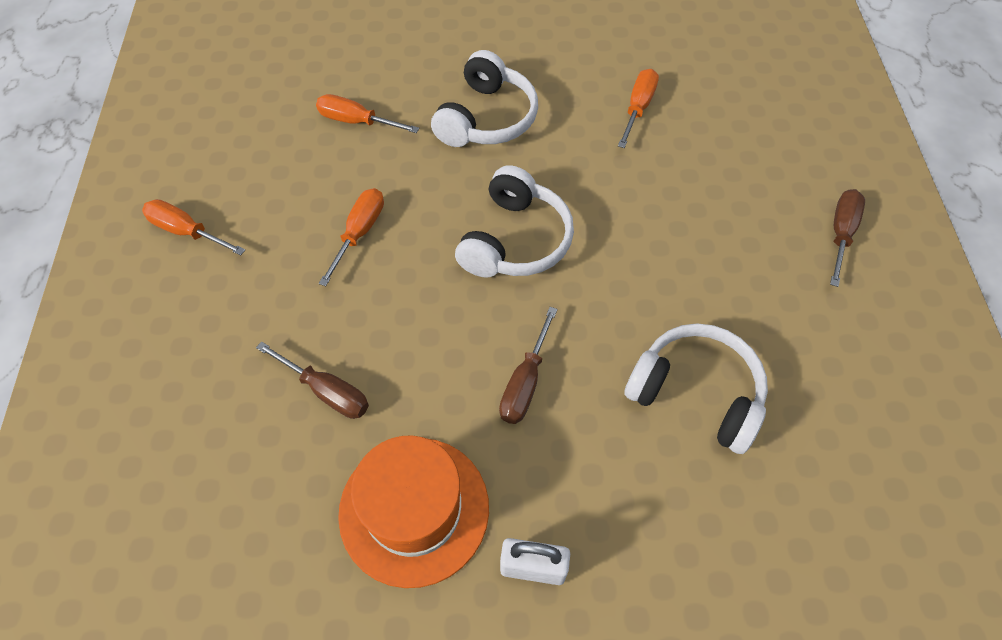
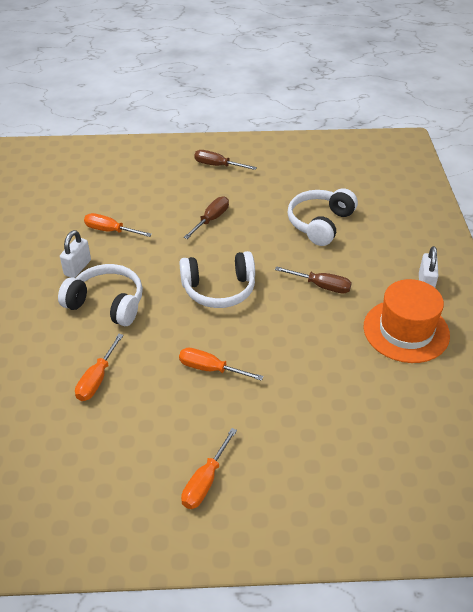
camera: 90 degrees left, 15 degrees down
brown screwdriver [256,342,369,419] -> brown screwdriver moved to [184,196,229,239]
white headphones [455,165,574,278] -> white headphones turned 150 degrees clockwise [179,251,255,308]
none -> white padlock [60,230,91,278]

